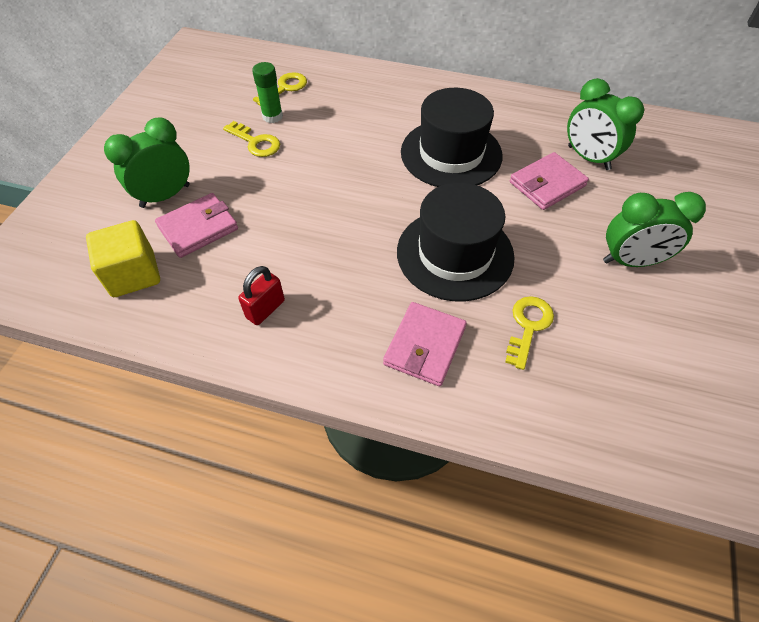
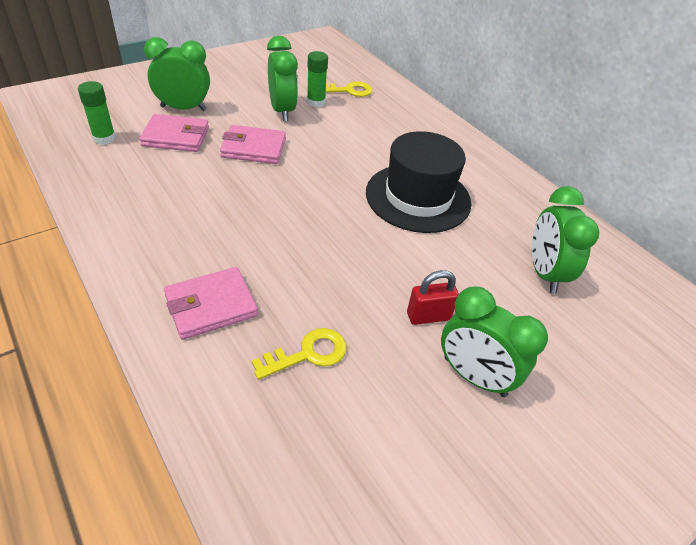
camera: 35 degrees right, 10 degrees down
yellow cube [86,220,160,297] -> green glue stick [78,81,116,145]
yellow key [223,121,280,157] -> green clock [267,36,298,121]
red padlock [238,266,285,325] -> red padlock moved to [407,270,459,325]
black hat [397,183,515,301] -> none
pink wallet [510,152,589,210] -> pink wallet moved to [220,125,286,164]

